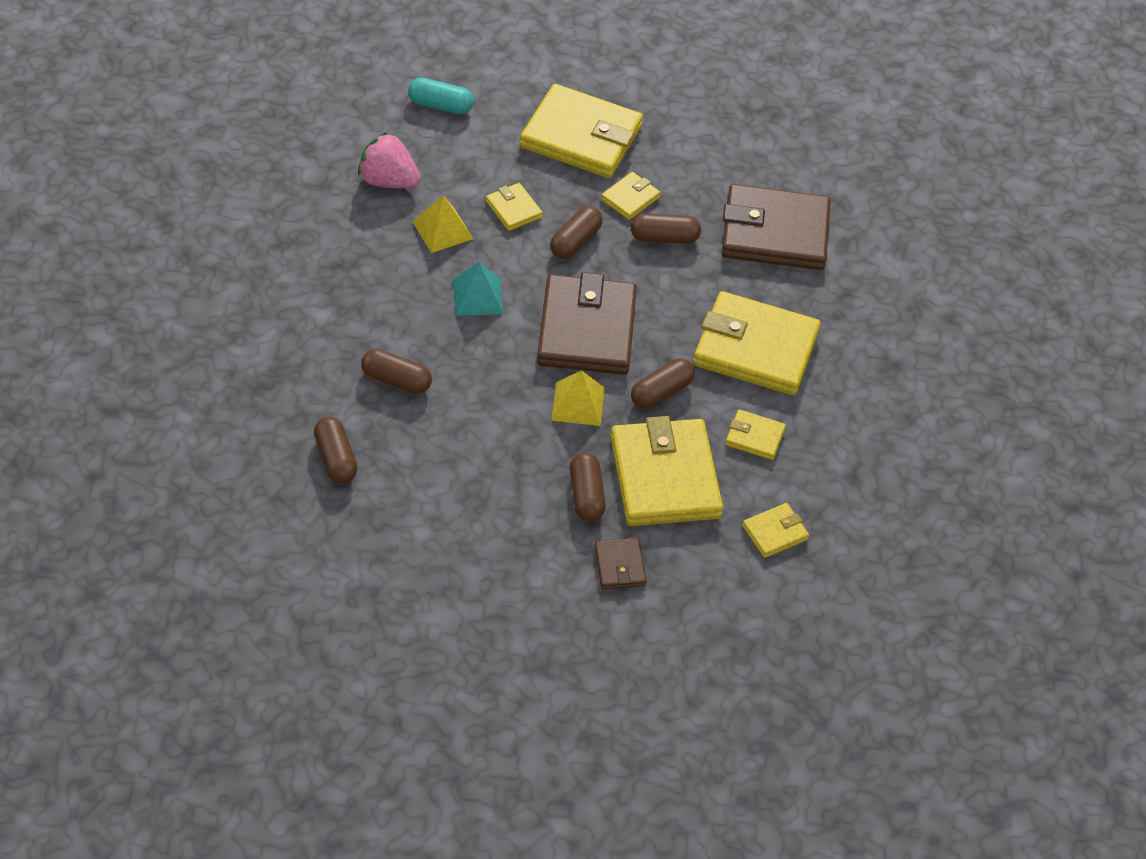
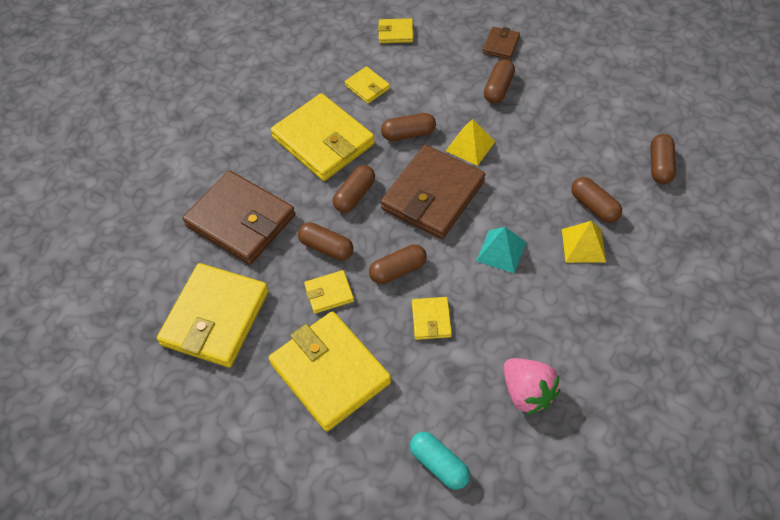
camera: 145 degrees left, 5 degrees up
yellow pyramid [412,196,473,253] -> yellow pyramid moved to [562,221,606,263]
yellow wallet [610,416,723,526] -> yellow wallet moved to [157,263,269,368]
none -> brown capsule [333,165,375,213]

